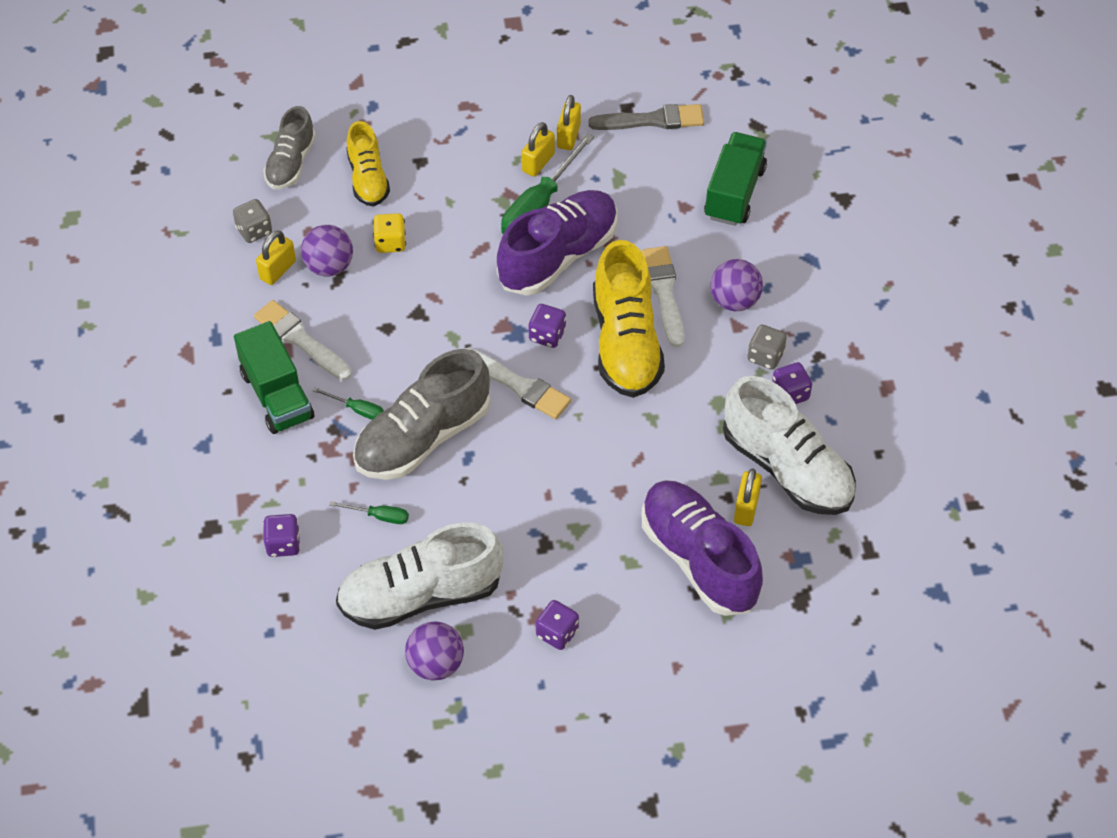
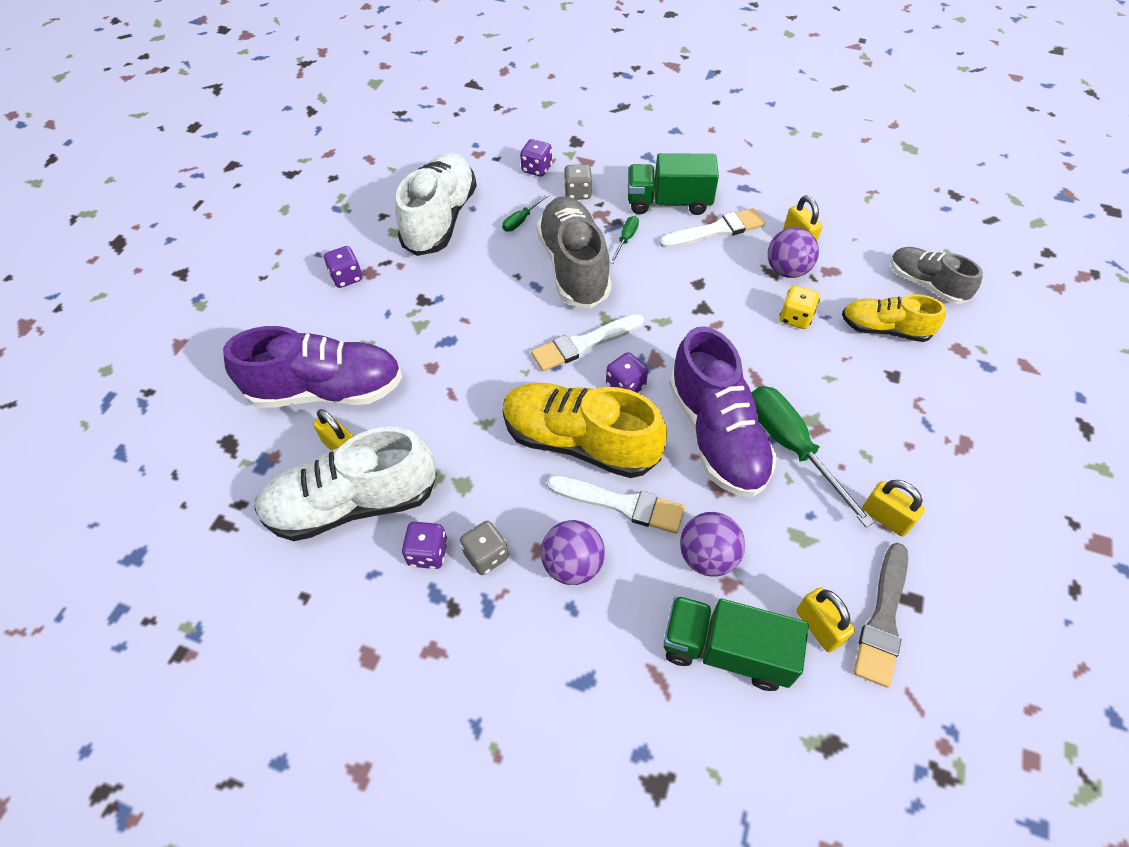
camera: 120 degrees right, 0 degrees up
grey dice [233,199,272,243] -> grey dice moved to [564,164,593,200]
green screwdriver [312,387,384,420] -> green screwdriver turned 150 degrees clockwise [609,216,639,264]
purple ball [405,622,464,681] -> purple ball moved to [680,512,745,577]
yellow padlock [521,122,555,177] -> yellow padlock moved to [796,588,855,652]
green truck [704,132,767,226] -> green truck turned 150 degrees clockwise [664,596,809,691]

